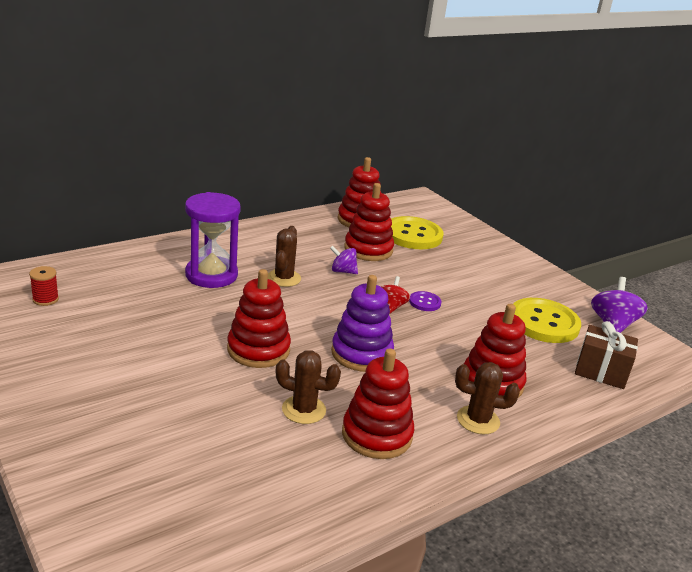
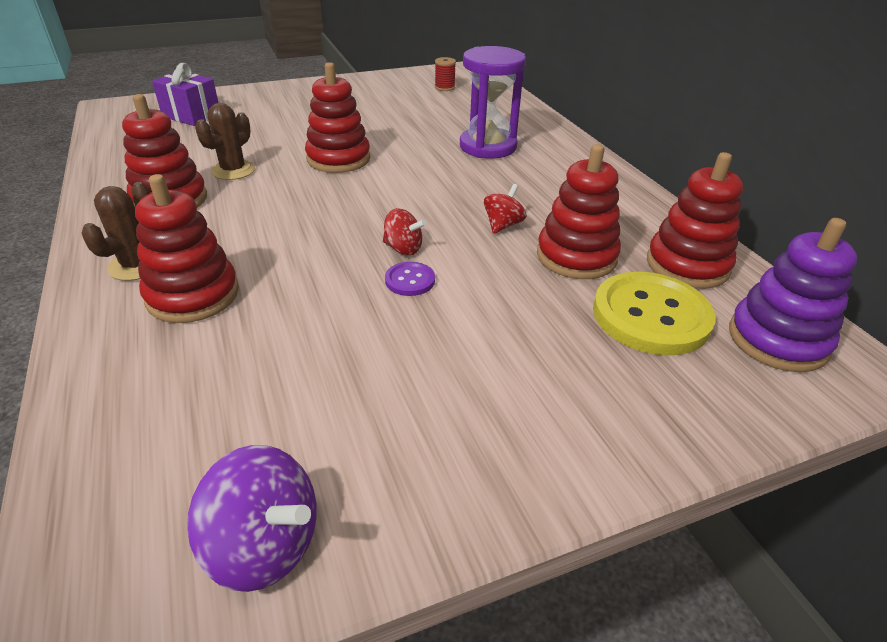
camera: 105 degrees right, 10 degrees up
brown cactus [268,226,301,287] -> none
purple spinning top [330,245,358,274] -> red spinning top [484,184,527,234]
purple stacking toy [331,275,394,372] -> purple stacking toy moved to [729,218,857,372]
yellow button [513,298,581,343] -> none
brown gift [575,321,638,389] -> none
none -> purple gift [152,63,218,126]

